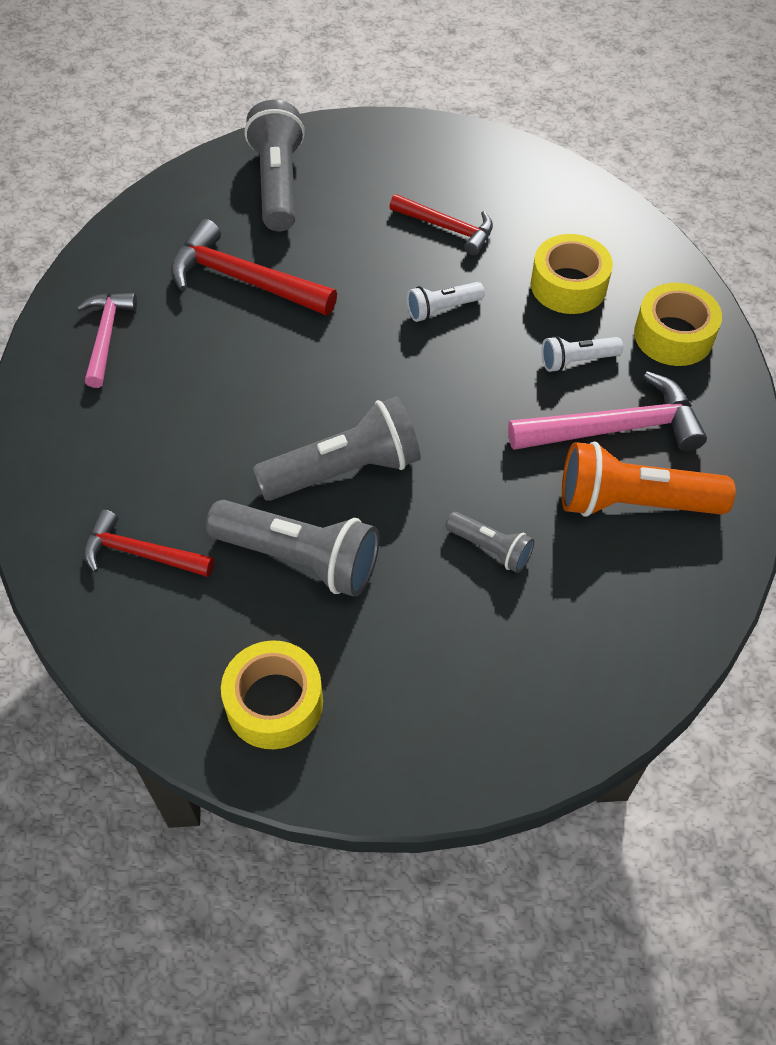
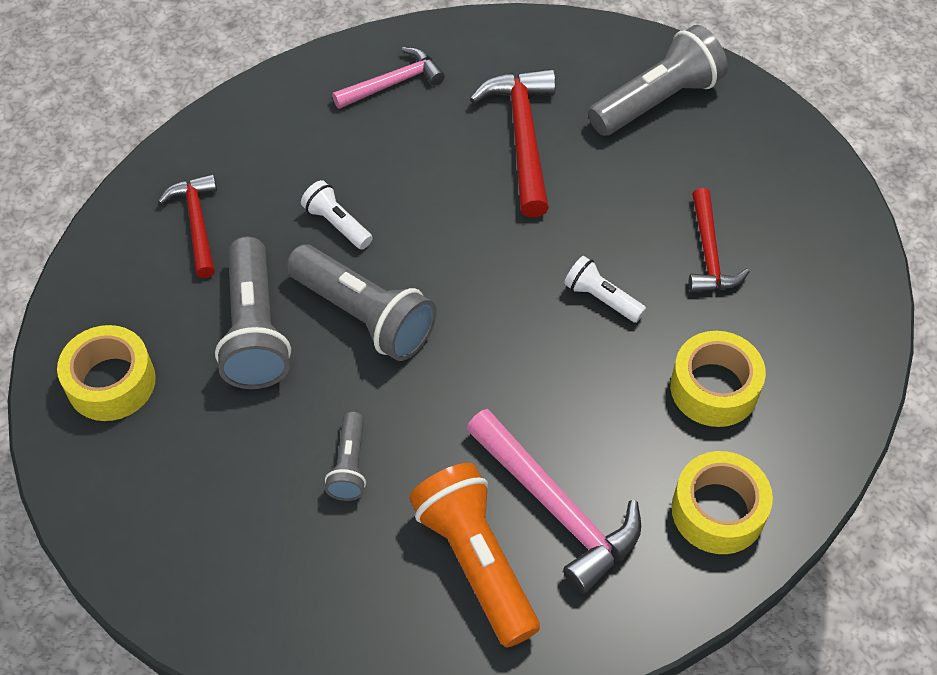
camera: 60 degrees right, 0 degrees up
white flashlight [541,336,623,372] -> white flashlight moved to [301,180,373,250]

